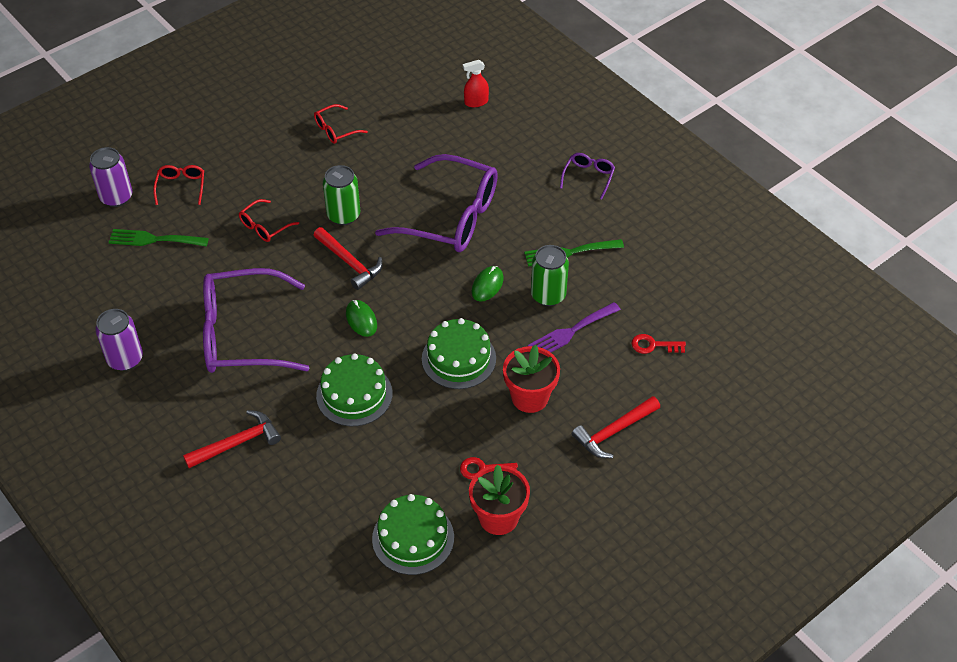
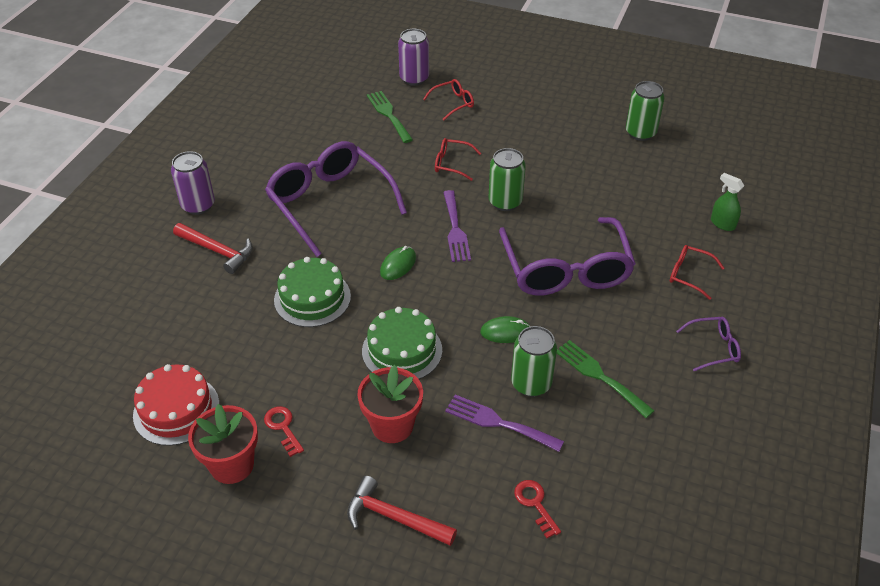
camera: 60 degrees right, 5 degrees down
purple can [95,309,143,371] -> purple can moved to [171,151,215,215]
red hammer [313,227,383,290] -> purple fork [443,190,471,262]
red glasses [314,104,368,144] -> red glasses moved to [670,245,724,300]
green cake [372,494,454,575] -> red cake [133,364,220,446]
red spray bottle [463,60,489,107] -> green spray bottle [711,173,744,231]
none -> green can [626,81,665,141]

